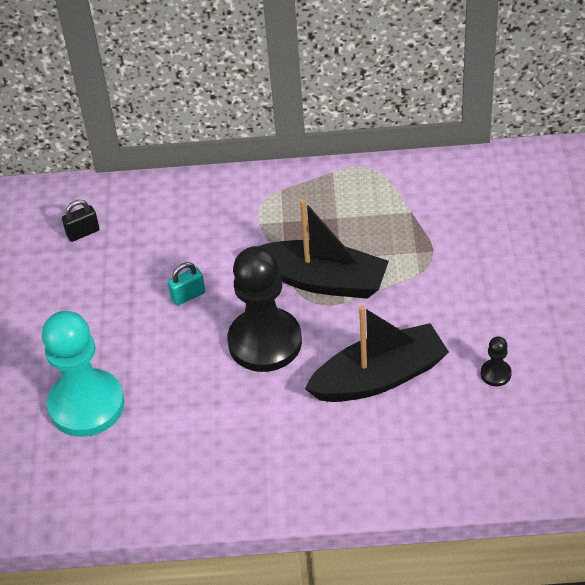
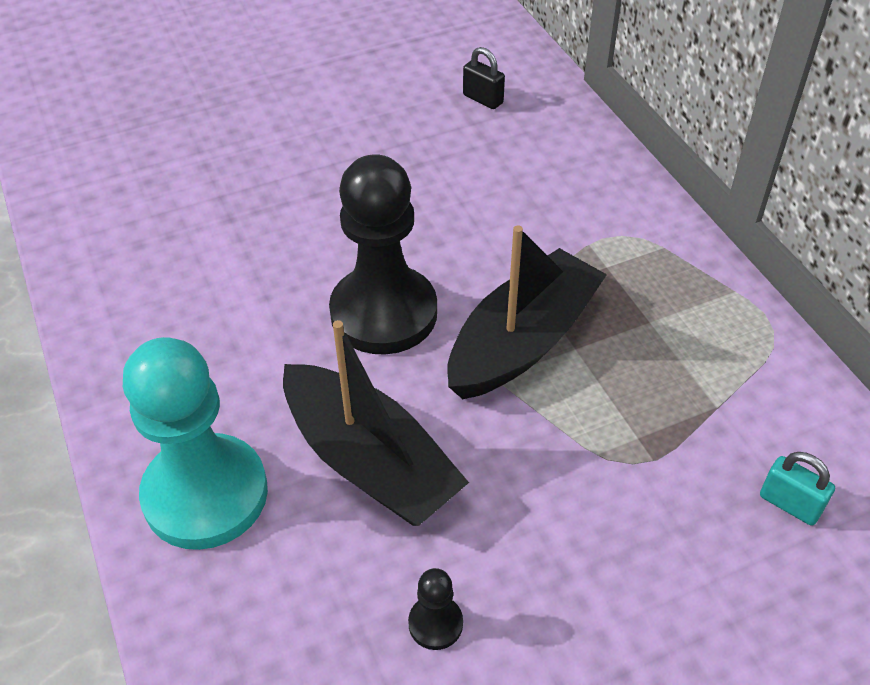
camera: 65 degrees right, 0 degrees up
turquoise pawn [42,311,125,437] -> turquoise pawn moved to [123,337,268,550]
turquoise padlock [168,262,205,306] -> turquoise padlock moved to [760,452,835,526]
black boat [259,199,389,299] -> black boat turned 135 degrees counterclockwise [447,225,607,399]

